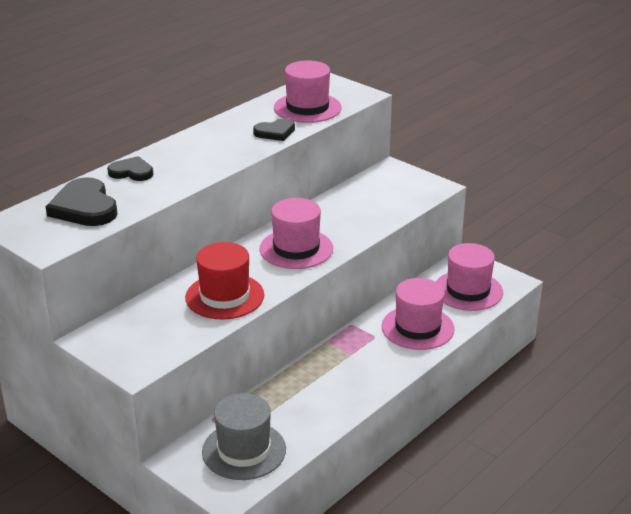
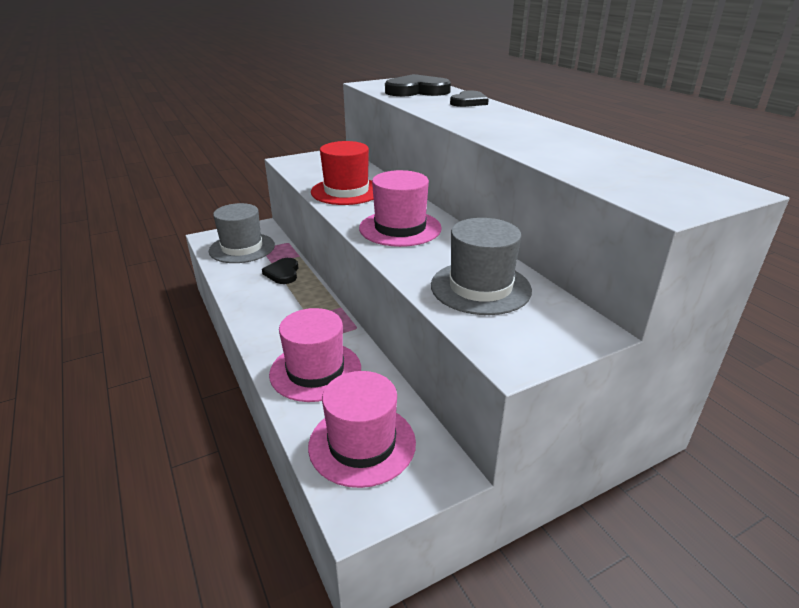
camera: 110 degrees right, 0 degrees up
black heart [253,118,295,141] -> black heart moved to [262,258,298,284]
pink hat [274,61,342,123] -> none
none -> grey hat [431,218,532,315]

